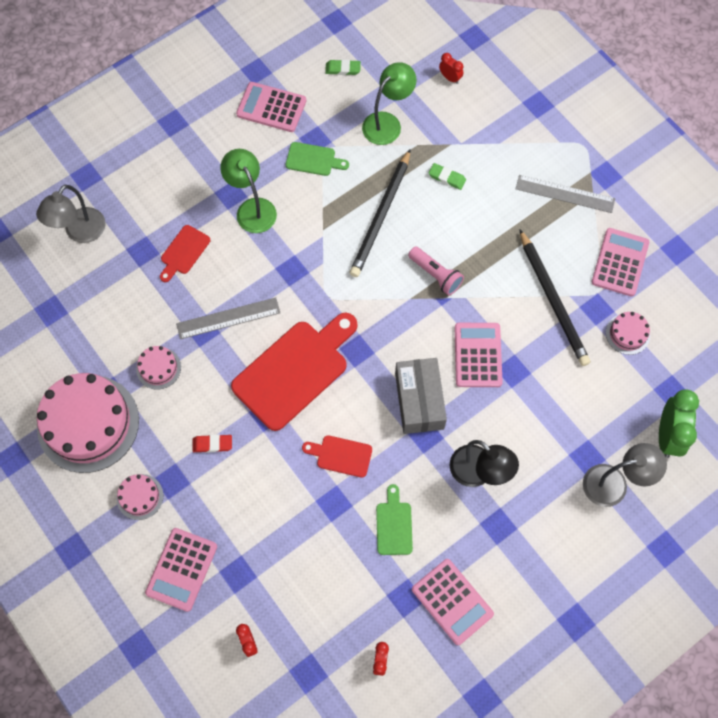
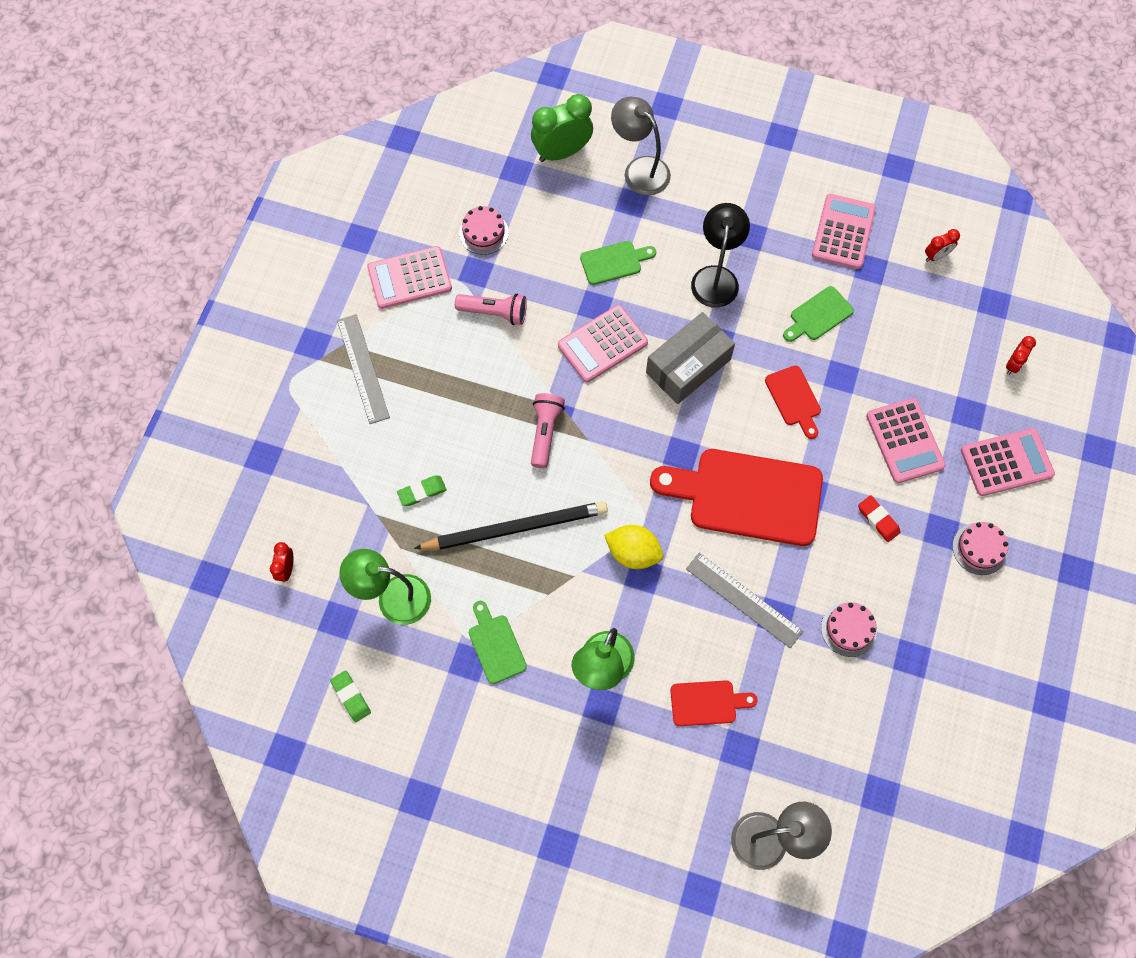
camera: 125 degrees left, 0 degrees up
pink cake [37,373,139,473] -> none
pink calculator [236,82,306,132] -> pink calculator moved to [866,398,946,483]
green eraser [429,163,466,190] -> green eraser turned 75 degrees clockwise [397,475,447,506]
black pencil [519,229,590,366] -> pink flashlight [455,294,527,325]
none -> green cutting board [580,241,656,285]
none -> yellow lemon [604,525,663,569]

